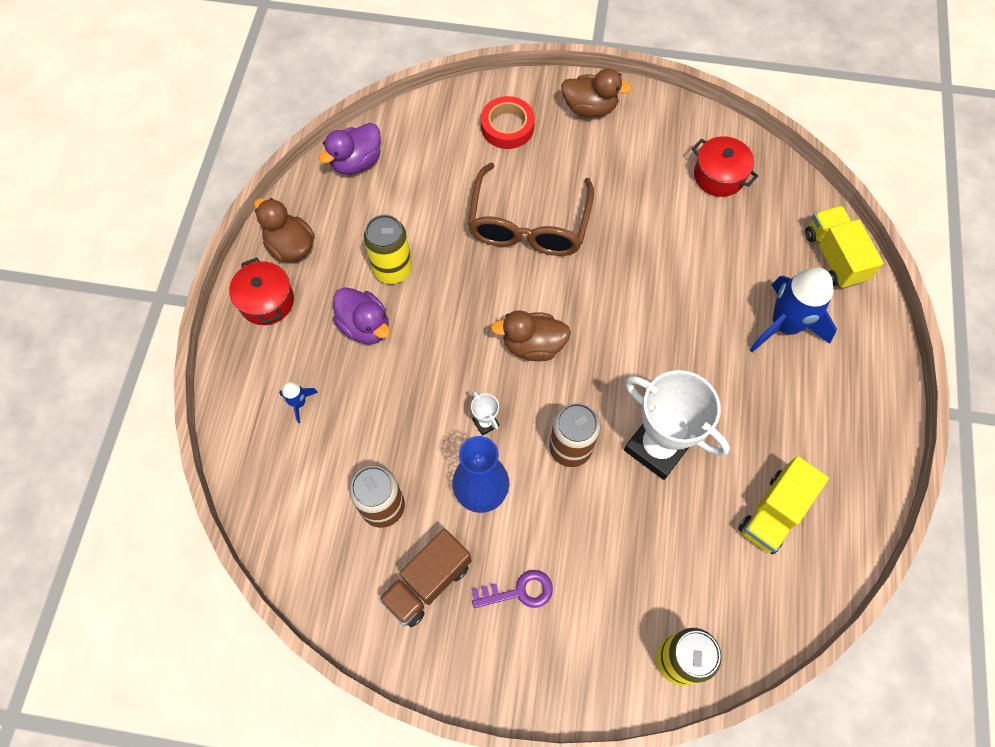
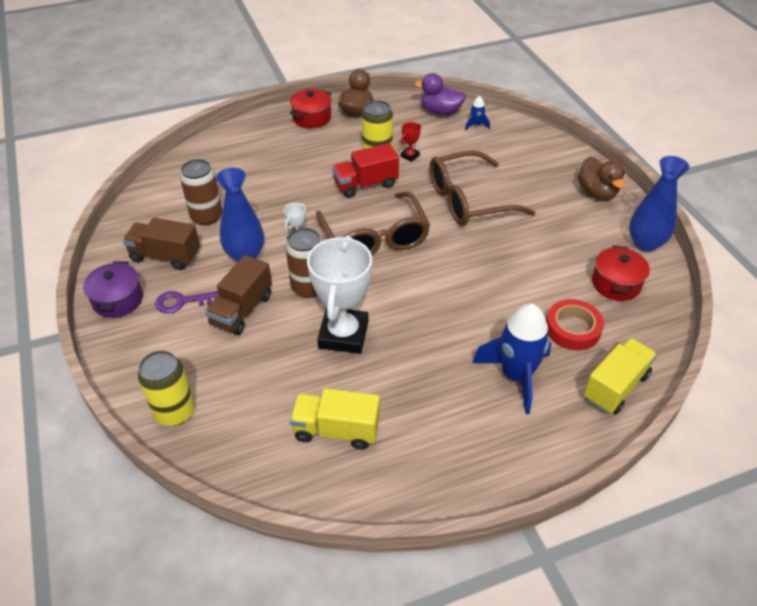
camera: 60 degrees right, 20 degrees down
blue rocket [279,382,318,423] -> blue rocket moved to [465,96,490,131]
purple duck [333,287,390,344] -> none
purple key [472,570,553,608] -> purple key turned 120 degrees clockwise [155,291,219,314]
red tape [481,96,535,149] -> red tape moved to [546,299,604,350]
brown duck [491,310,571,361] -> brown glasses [316,191,430,255]
none -> purple pot [83,261,143,318]
none -> brown truck [205,255,272,335]
none -> red truck [332,143,399,198]
none -> red trophy [401,122,421,162]
none -> blue vase [629,156,689,252]

